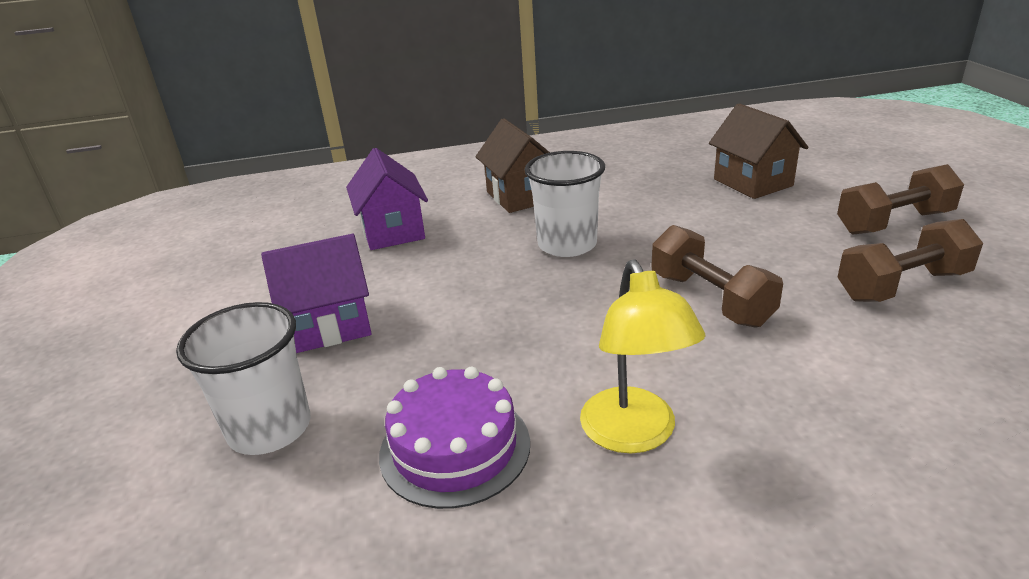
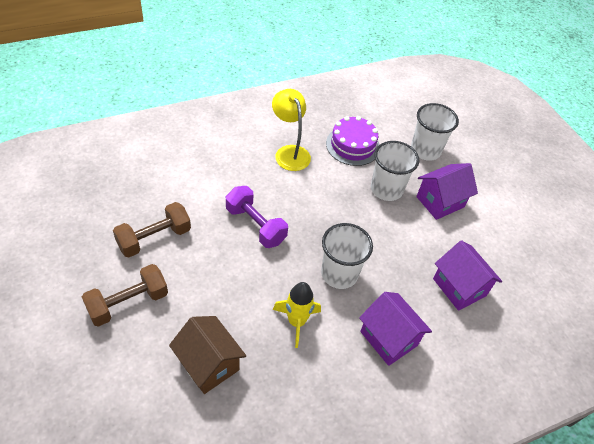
camera: 160 degrees right, 20 degrees up
brown house [475,118,550,213] -> purple house [359,292,432,366]
brown dumbbell [651,225,783,328] -> purple dumbbell [226,186,288,248]
none -> yellow rocket [273,282,321,348]
none -> white cup [371,141,419,201]

